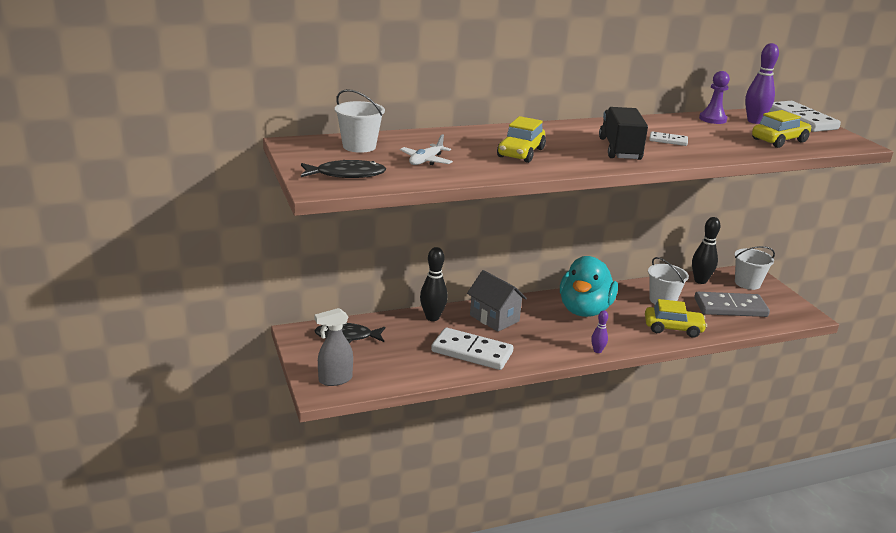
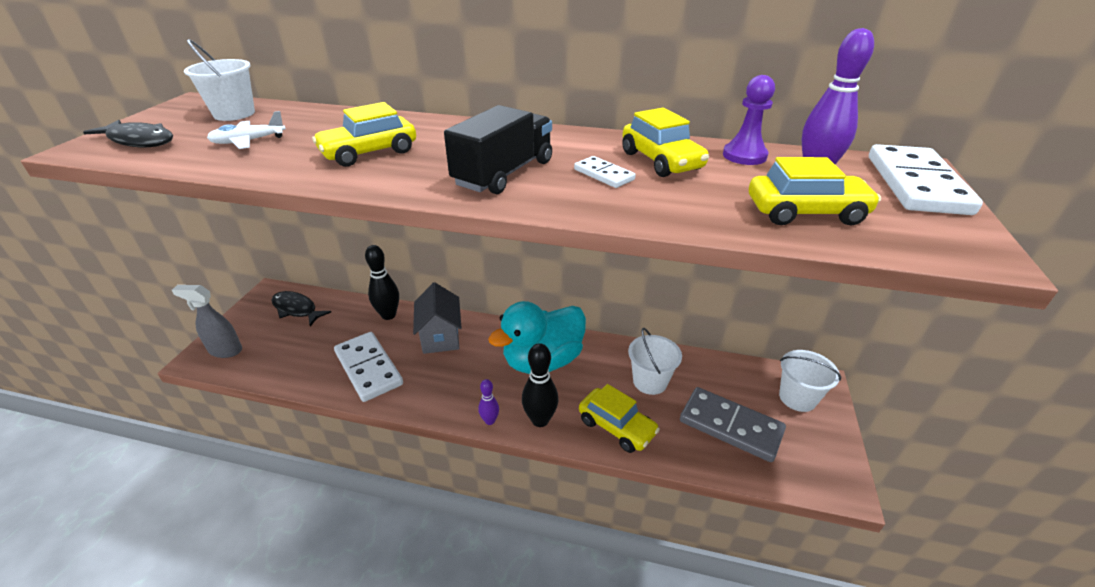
camera: 35 degrees right, 10 degrees up
black bowling pin [692,217,721,284] -> black bowling pin moved to [522,343,559,427]
none -> yellow car [622,108,709,177]

